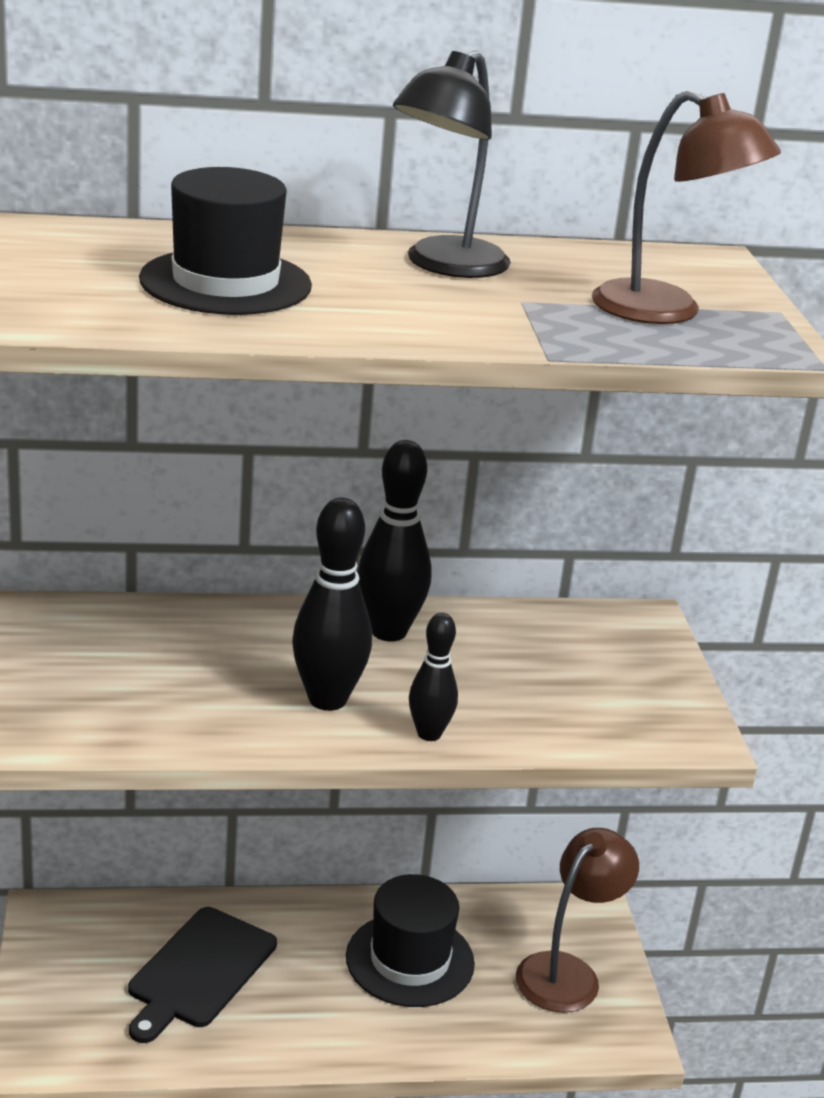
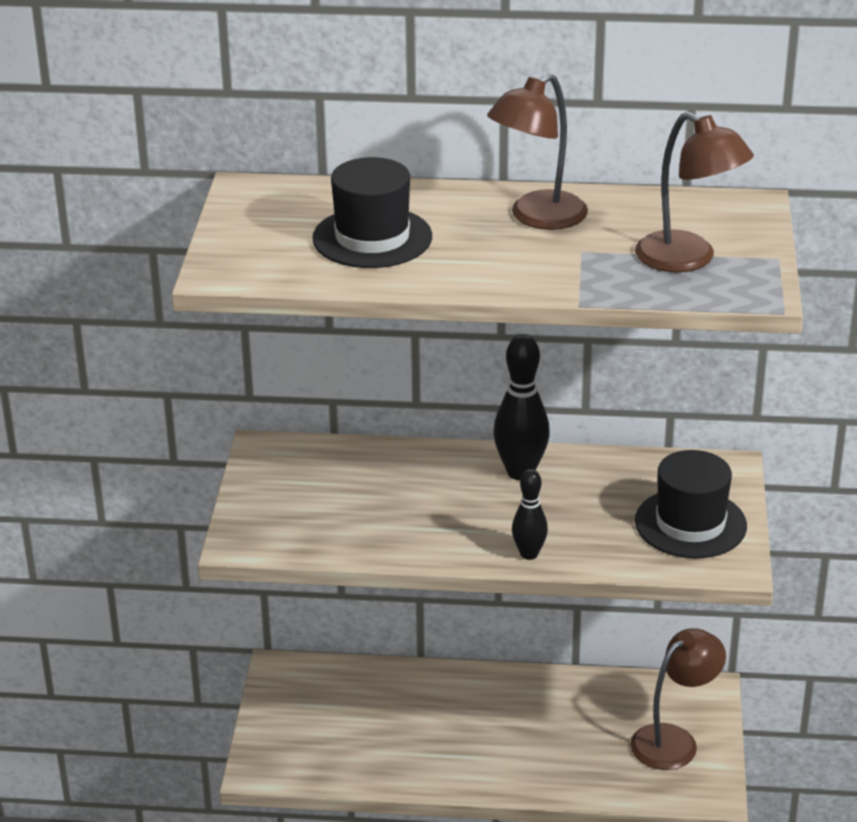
camera: 15 degrees right, 5 degrees up
black cutting board [128,907,277,1043] -> none
black bowling pin [292,498,372,711] -> none
black hat [346,874,475,1007] -> black hat moved to [635,450,747,558]
black lamp [393,51,511,278] -> brown lamp [487,73,588,230]

